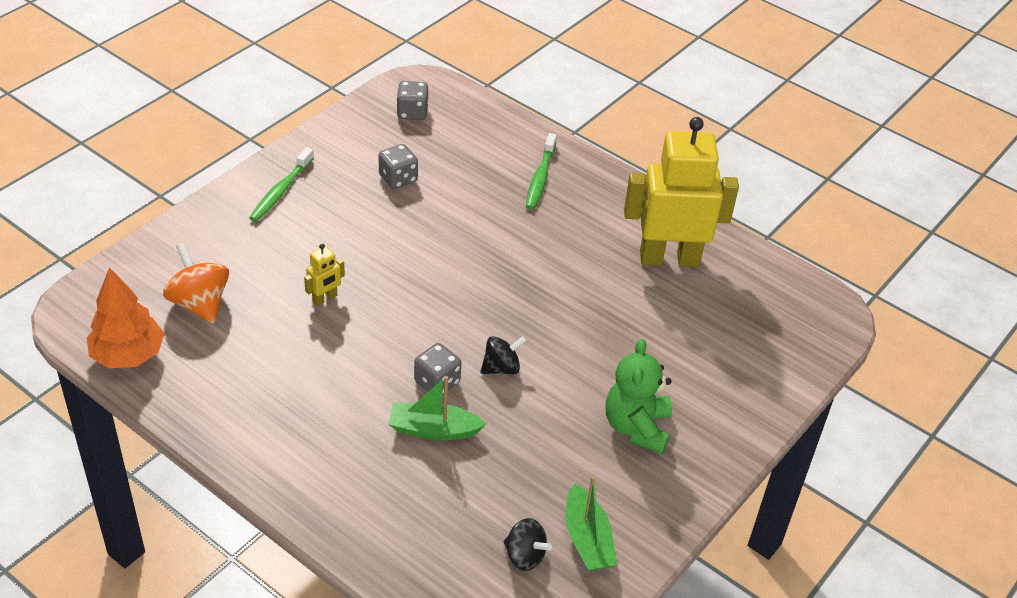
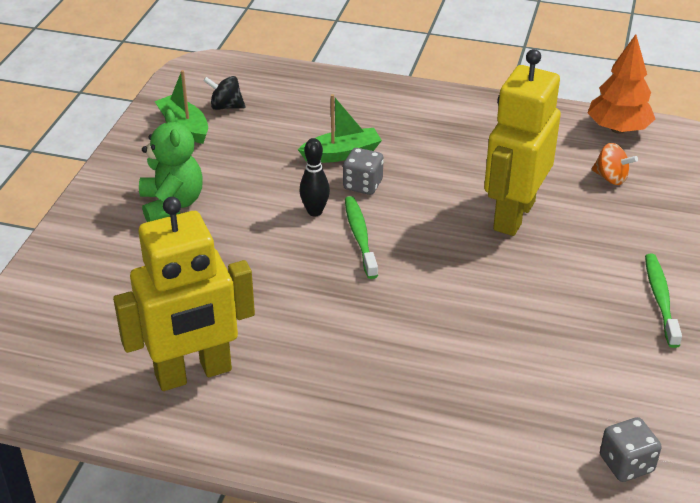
camera: 160 degrees right, 5 degrees down
orange spinning top [163,243,229,324] -> orange spinning top [591,143,638,185], size x0.65
yellow robot [304,244,345,306] -> yellow robot [484,49,561,236], size x2.50
grey dice [379,144,418,189] -> none
black spinning top [480,336,527,374] -> black bowling pin [300,138,330,216]
green toothbrush [526,133,557,210] -> green toothbrush moved to [345,196,378,279]

